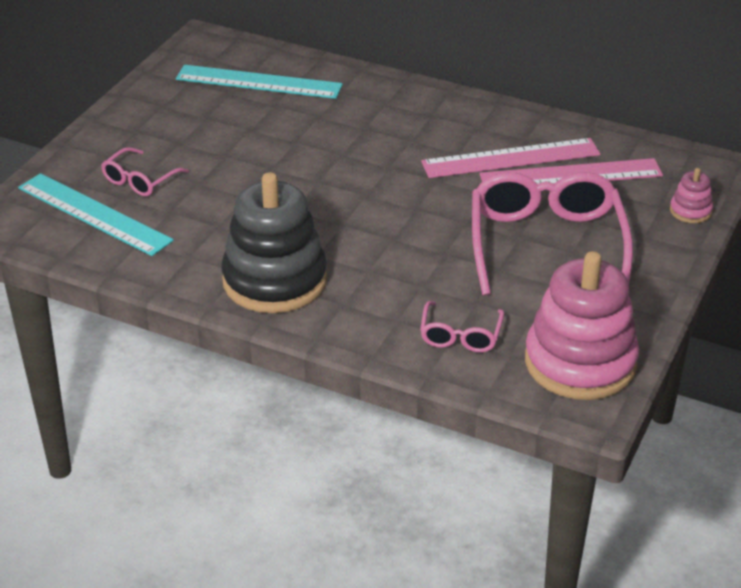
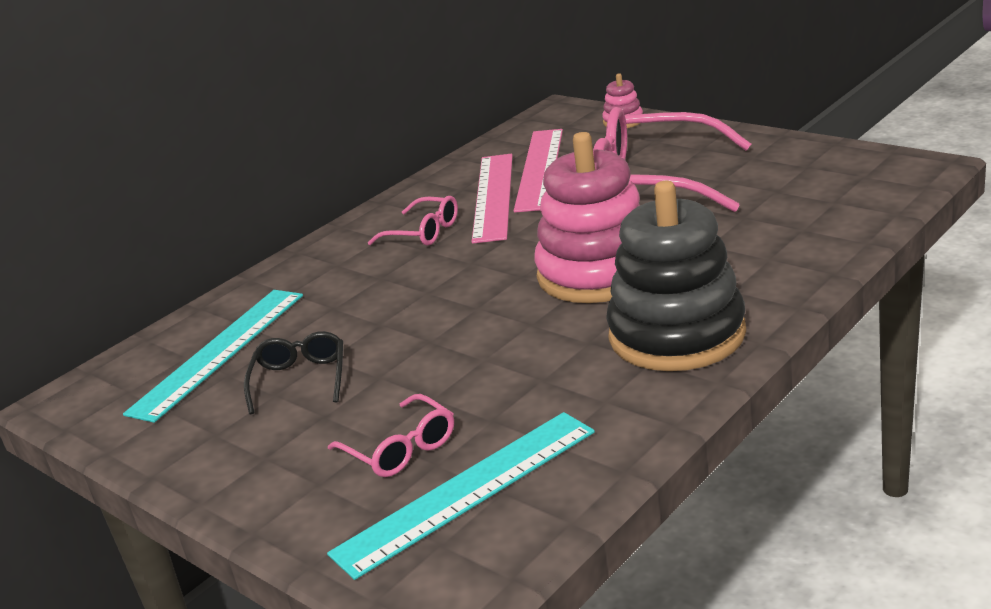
camera: 70 degrees left, 10 degrees down
pink glasses [420,301,504,352] -> pink glasses moved to [368,196,458,246]
pink stacking toy [525,251,639,400] -> pink stacking toy moved to [534,132,640,303]
none -> black glasses [244,331,343,414]

